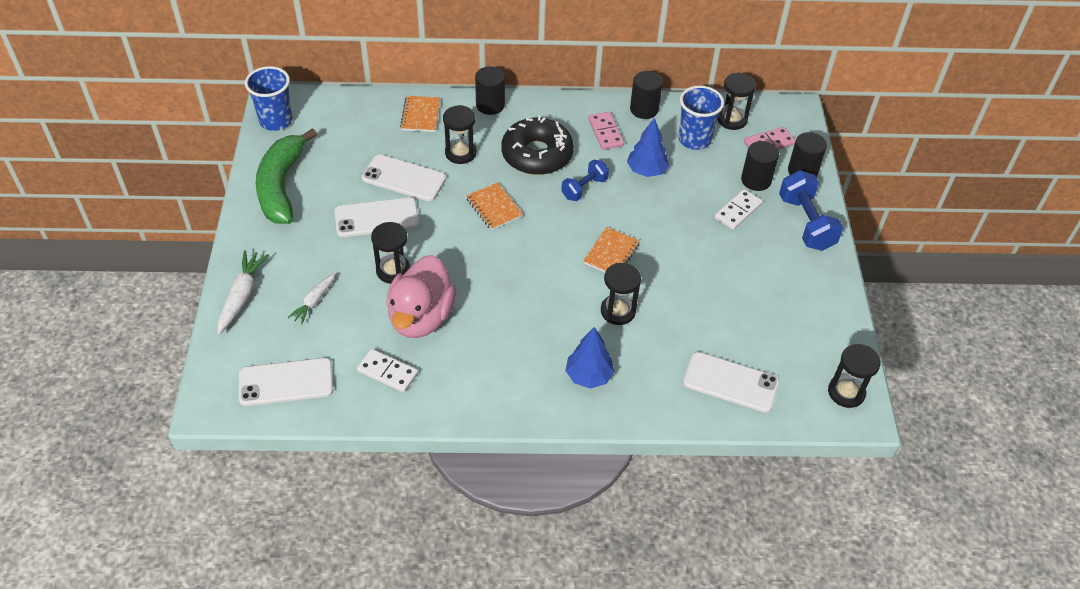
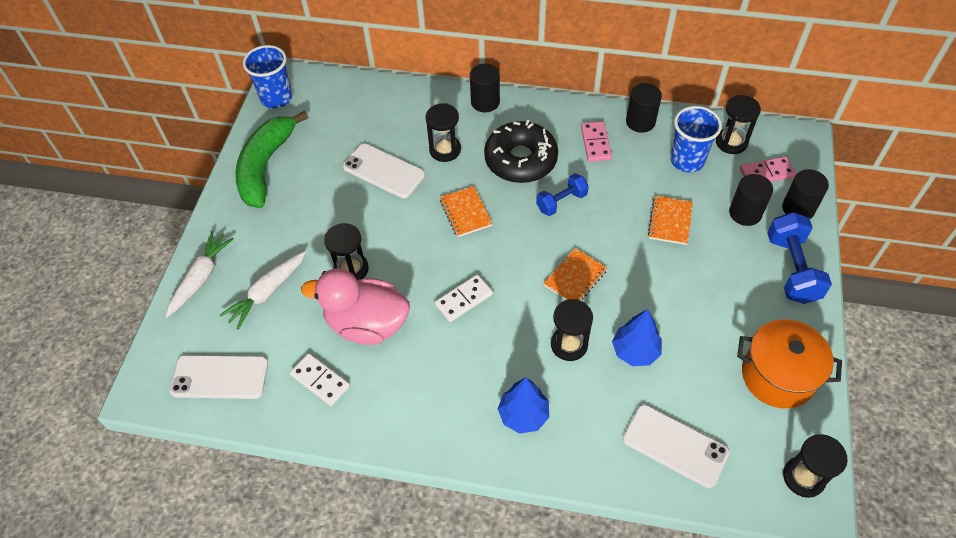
camera: 15 degrees right, 5 degrees up
white carrot [288,273,335,324] -> white carrot [220,251,306,330], size x1.53
white phone [335,197,419,237] -> none
pink duck [386,255,456,338] -> pink duck turned 75 degrees clockwise [301,268,410,345]
orange notebook [400,96,440,132] -> orange notebook moved to [648,196,693,245]
blue tree [627,118,669,177] -> blue tree moved to [612,309,662,366]
white domino [714,189,763,230] -> white domino moved to [435,274,493,322]
none -> orange pot [737,319,842,408]

